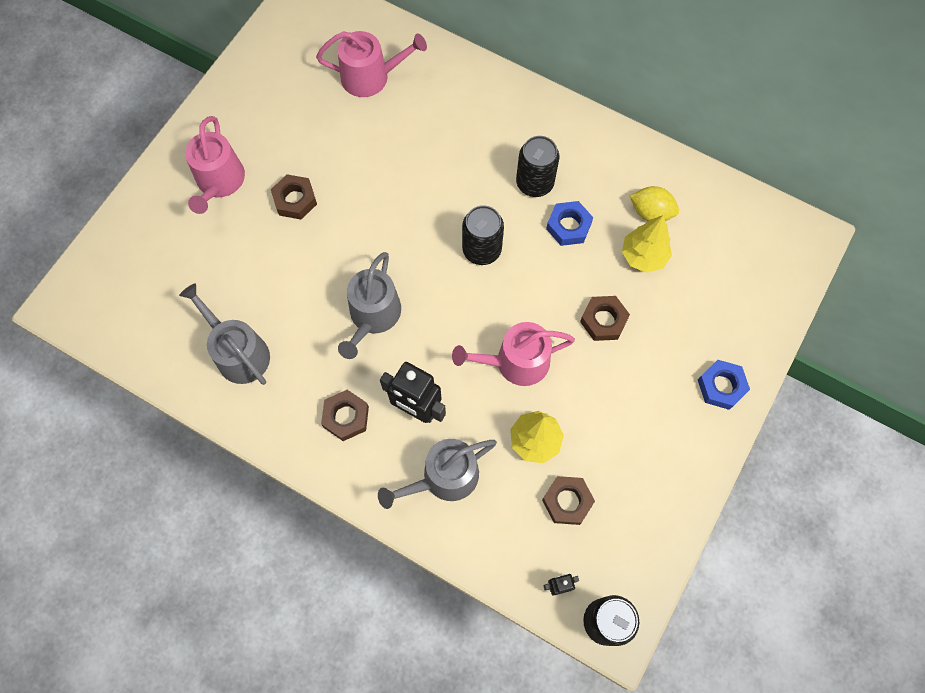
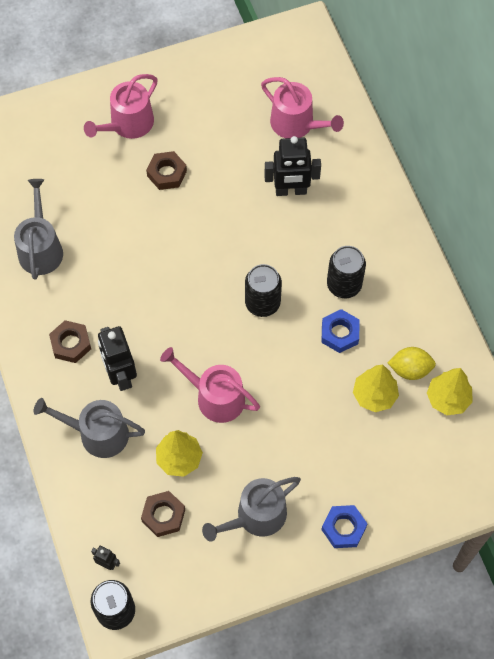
camera: 40 degrees right, 5 degrees down
grey watering can [338,252,401,359] -> grey watering can moved to [202,477,301,542]
brown nut [580,296,630,341] -> none
yellow lemon [630,186,679,221] -> yellow lemon turned 60 degrees counterclockwise [388,347,436,380]
none -> black robot [264,136,321,196]
none -> yellow tree [427,368,473,415]

